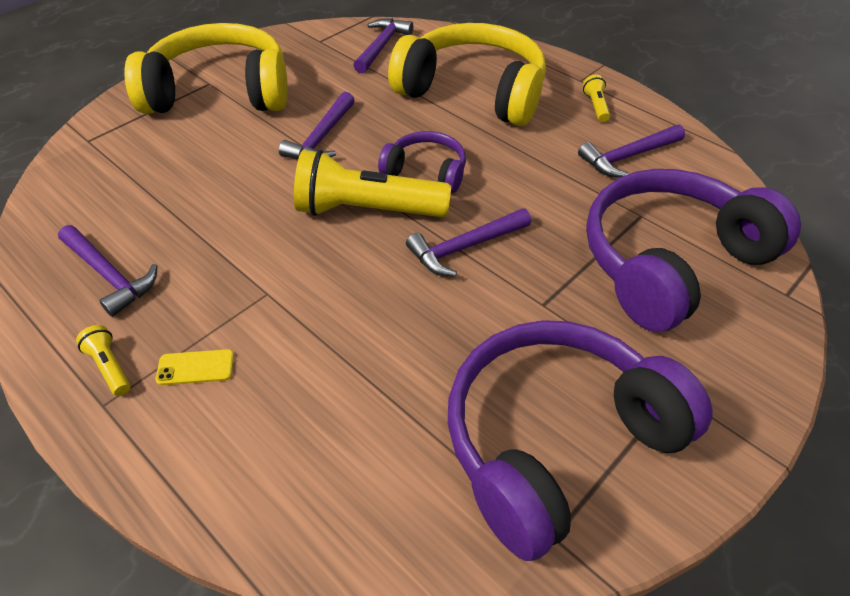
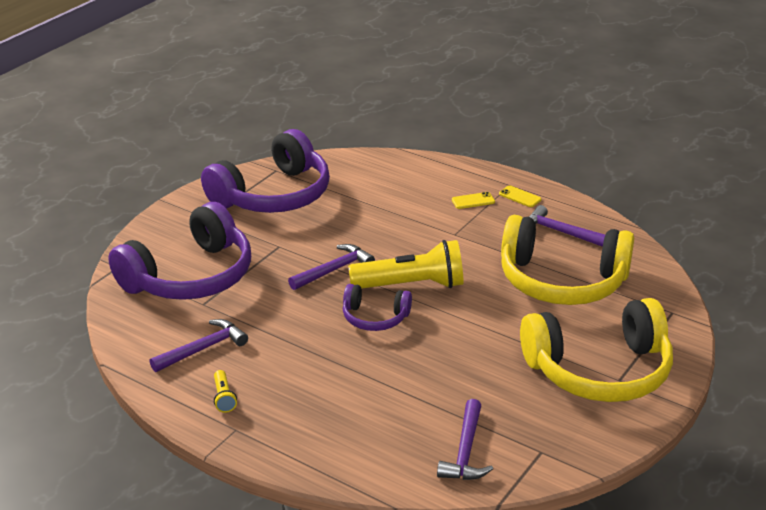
camera: 170 degrees right, 15 degrees down
yellow flashlight [76,325,131,396] -> yellow phone [499,185,541,207]
purple hammer [279,92,355,159] -> none
yellow headphones [388,23,546,126] -> yellow headphones moved to [501,215,634,305]

